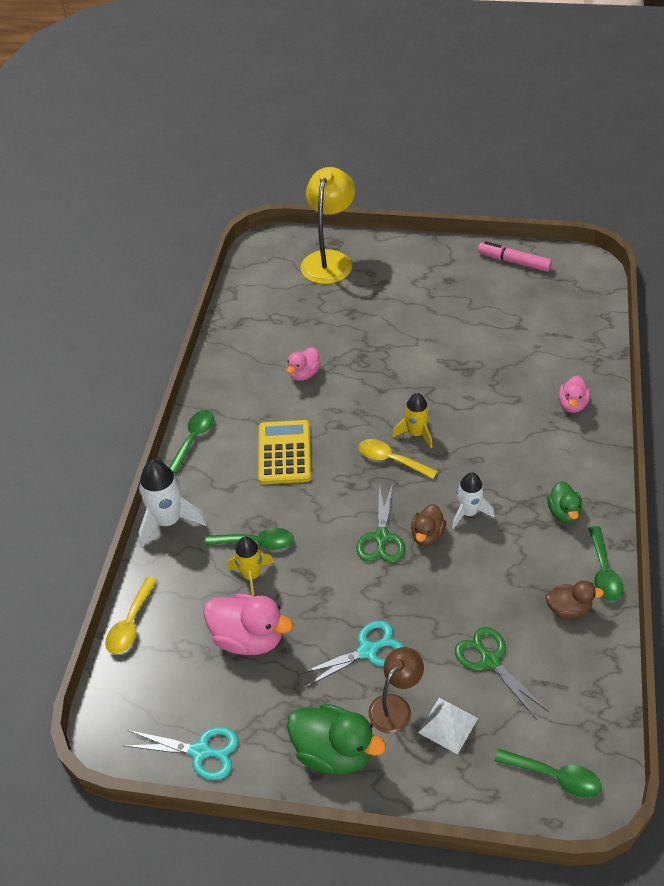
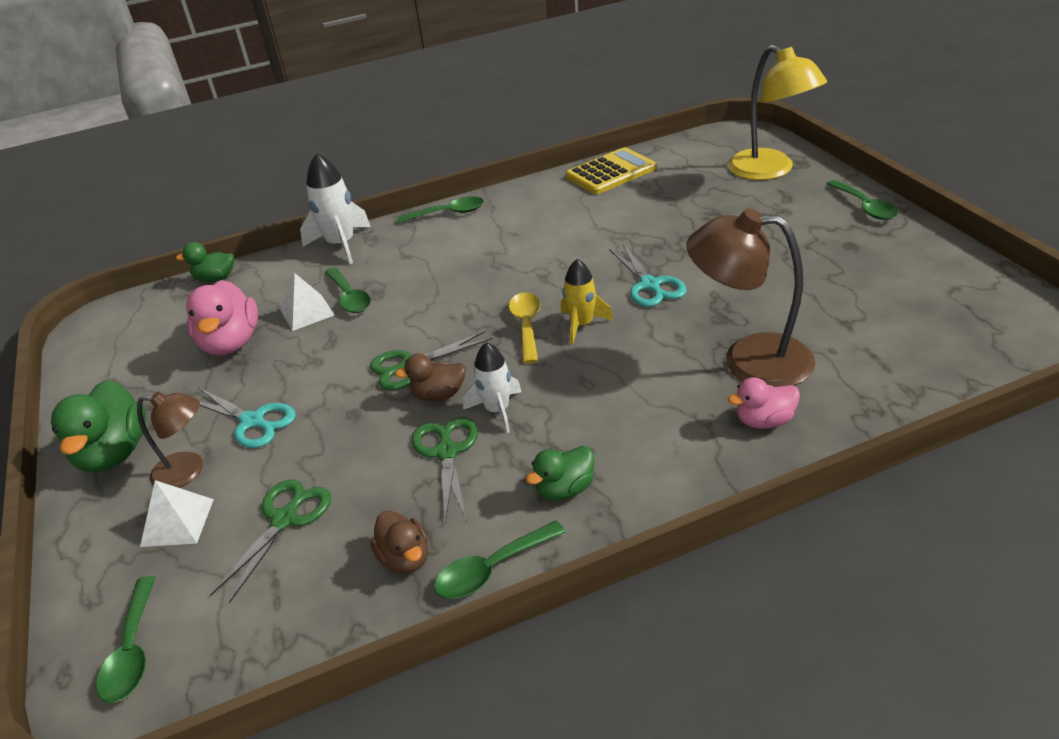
camera: 60 degrees right, 10 degrees down
yellow spoon [105,577,157,654] -> green duck [176,242,234,282]
turquoise scissors [124,727,239,780] -> turquoise scissors moved to [609,244,687,307]
yellow rocket [227,537,274,596] -> white pyramid [280,273,335,331]
yellow calculator [258,420,311,484] -> yellow calculator moved to [566,147,657,194]
pink duck [286,347,321,381] -> none
yellow lamp [301,167,355,284] -> yellow lamp turned 75 degrees clockwise [728,45,827,180]
pink marker [478,241,552,272] -> none
none -> green scissors [412,417,478,522]
none -> brown lamp [687,208,815,387]
none -> green spoon [827,180,898,220]

